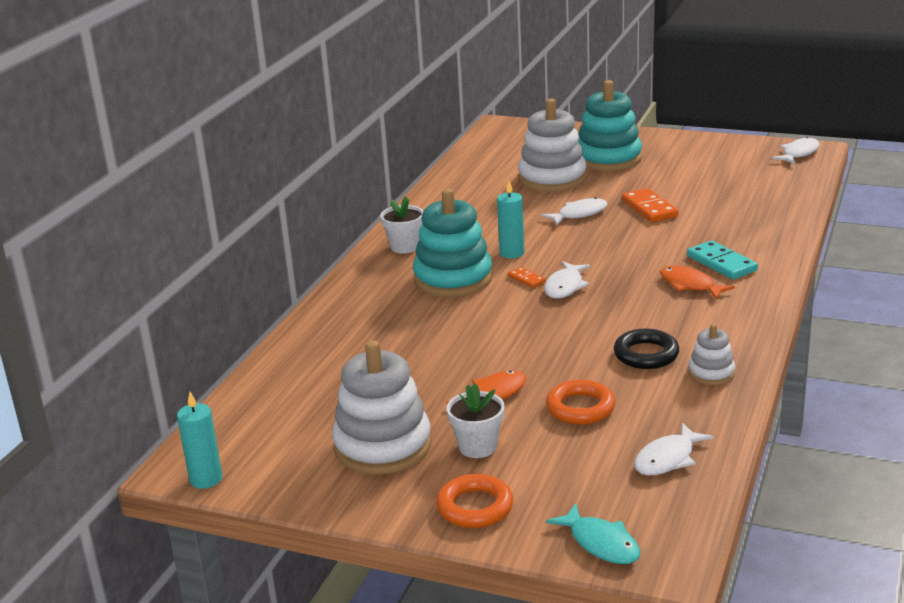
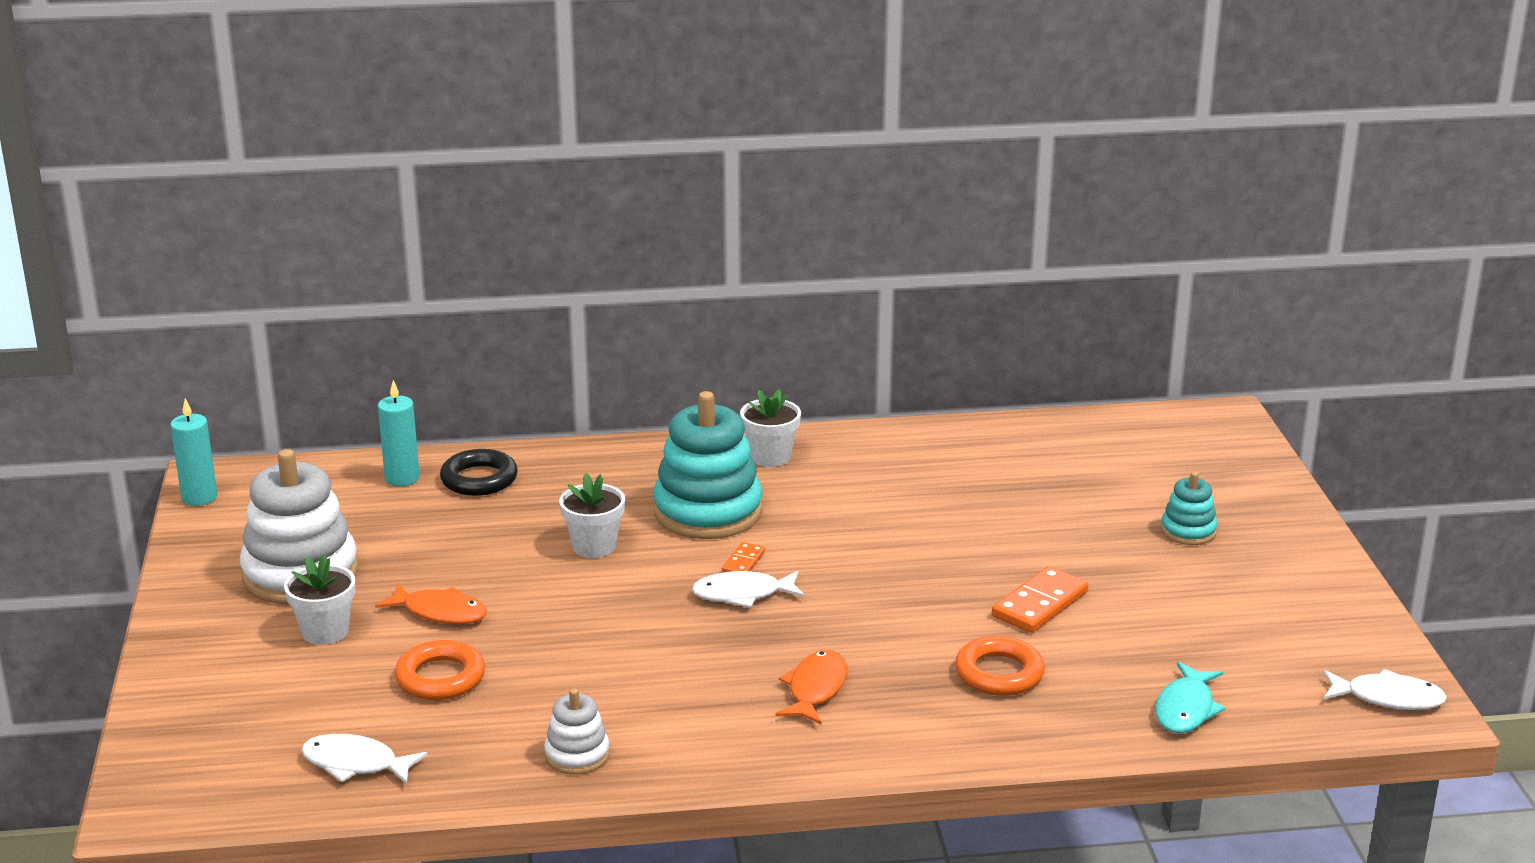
camera: 60 degrees right, 0 degrees up
orange ring [436,474,513,528] -> orange ring moved to [955,636,1045,696]
turquoise candle [497,181,524,258] -> turquoise candle moved to [378,380,420,486]
white stacking toy [518,98,587,192] -> none
white fish [541,197,608,225] -> none
turquoise fish [546,503,640,564] -> turquoise fish moved to [1155,662,1225,733]
turquoise stacking toy [578,80,642,171] -> turquoise stacking toy [1161,472,1217,545], size x0.50
black ring [614,329,679,369] -> black ring moved to [440,449,518,496]
turquoise domino [687,240,758,280] -> none
none -> white flower pot [559,473,625,558]

